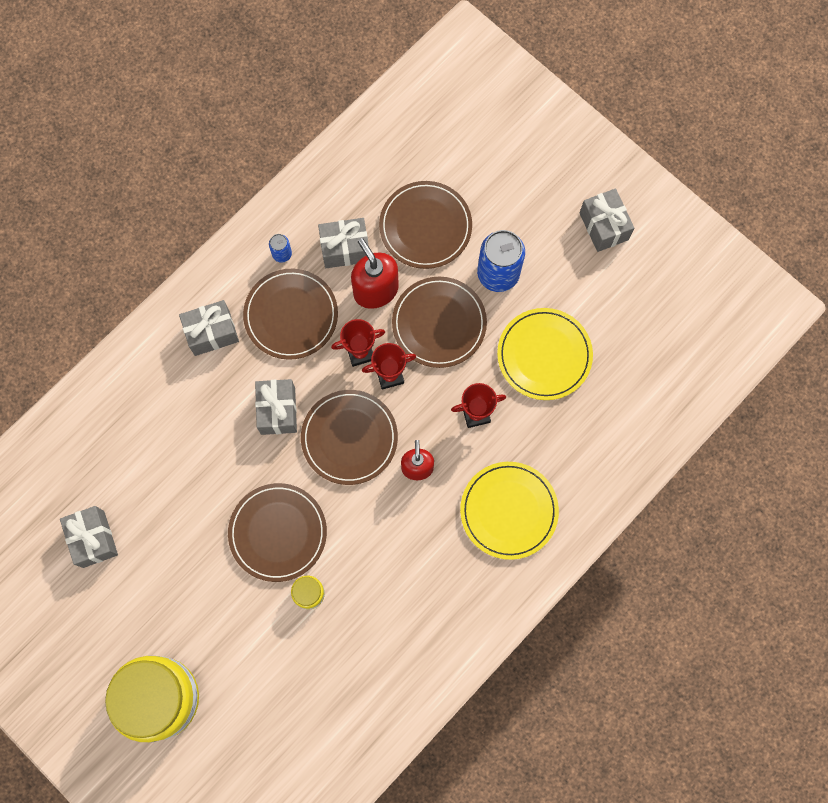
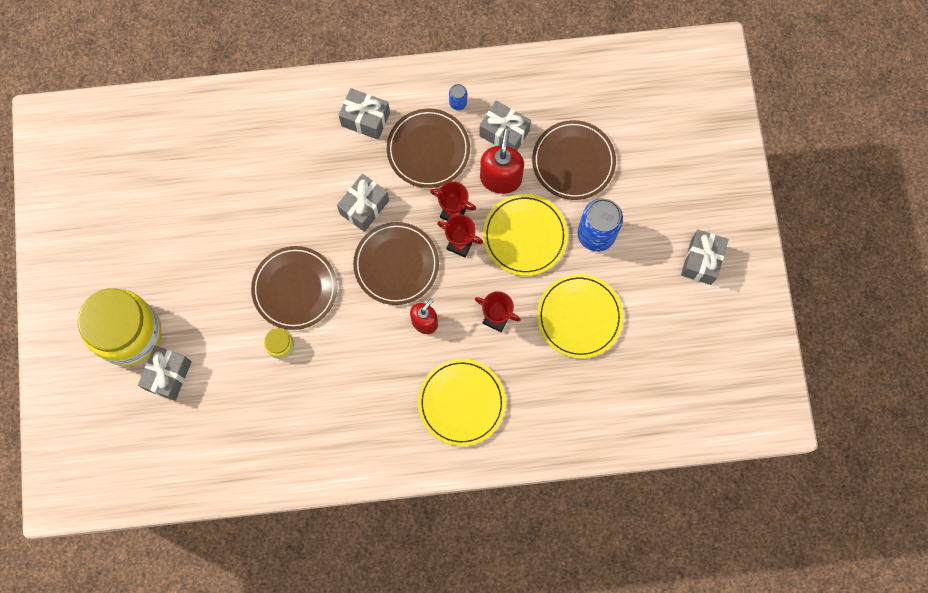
camera: 40 degrees right, 0 degrees up
grey gift [60,506,118,568] -> grey gift moved to [138,345,192,401]
brown plate [392,277,487,368] -> yellow plate [483,194,568,276]

